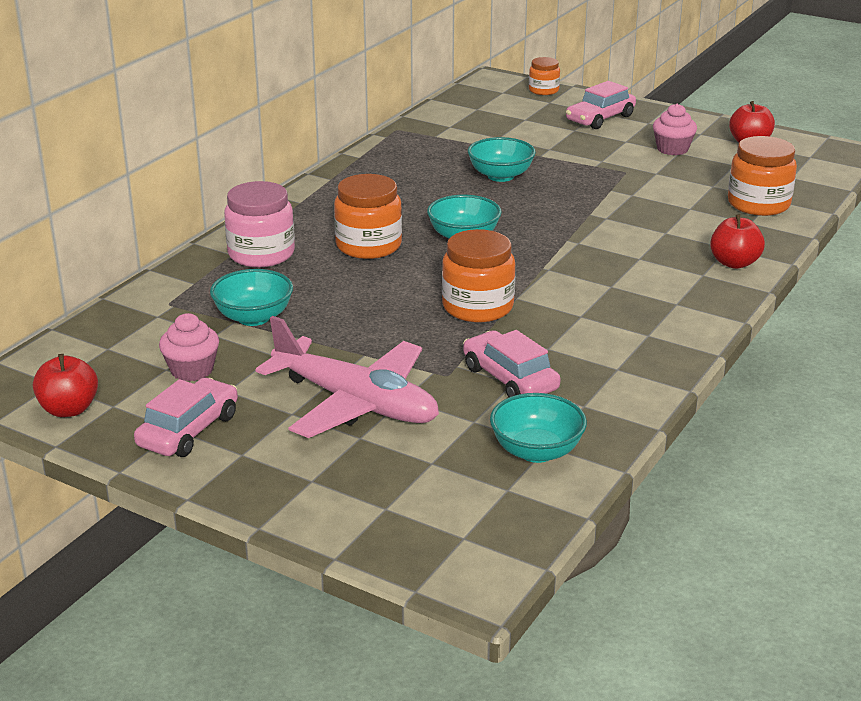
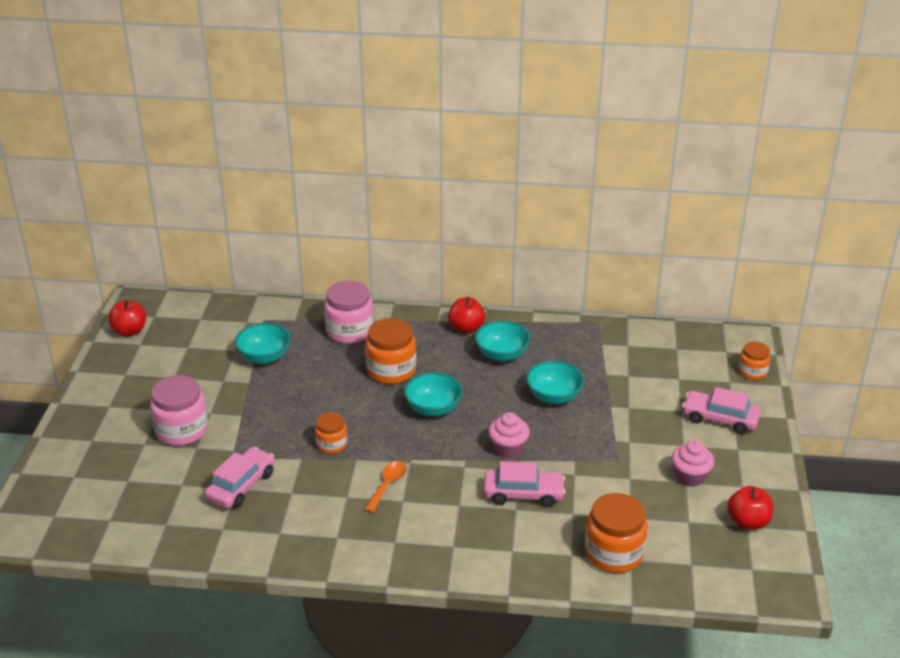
camera: 65 degrees right, 5 degrees up
pink car [134,378,238,457] -> pink car moved to [484,461,566,507]
pink cupcake [159,313,219,381] -> pink cupcake moved to [488,412,530,458]
pink plane [255,316,439,438] -> pink jar [150,375,208,446]
orange jar [442,229,515,322] -> orange jar [315,412,347,454], size x0.58
turquoise bowl [490,393,587,463] -> turquoise bowl moved to [475,321,531,362]
red apple [710,214,765,269] -> red apple moved to [448,297,485,334]
none -> orange spoon [364,461,406,513]

